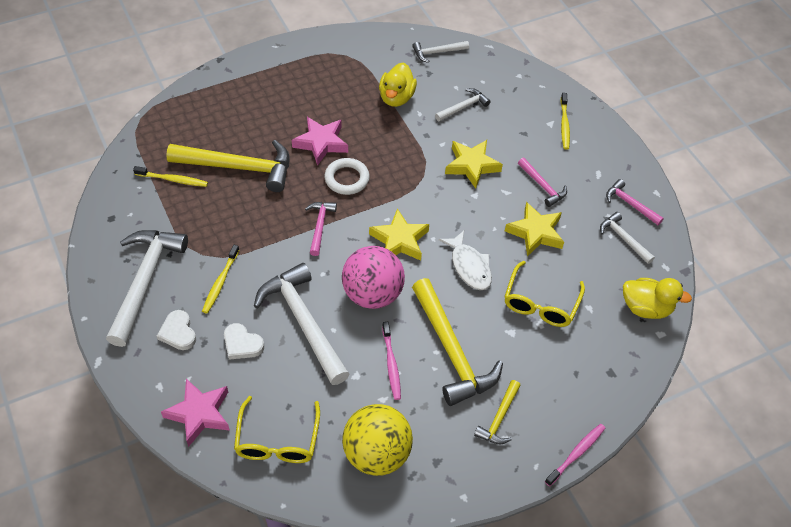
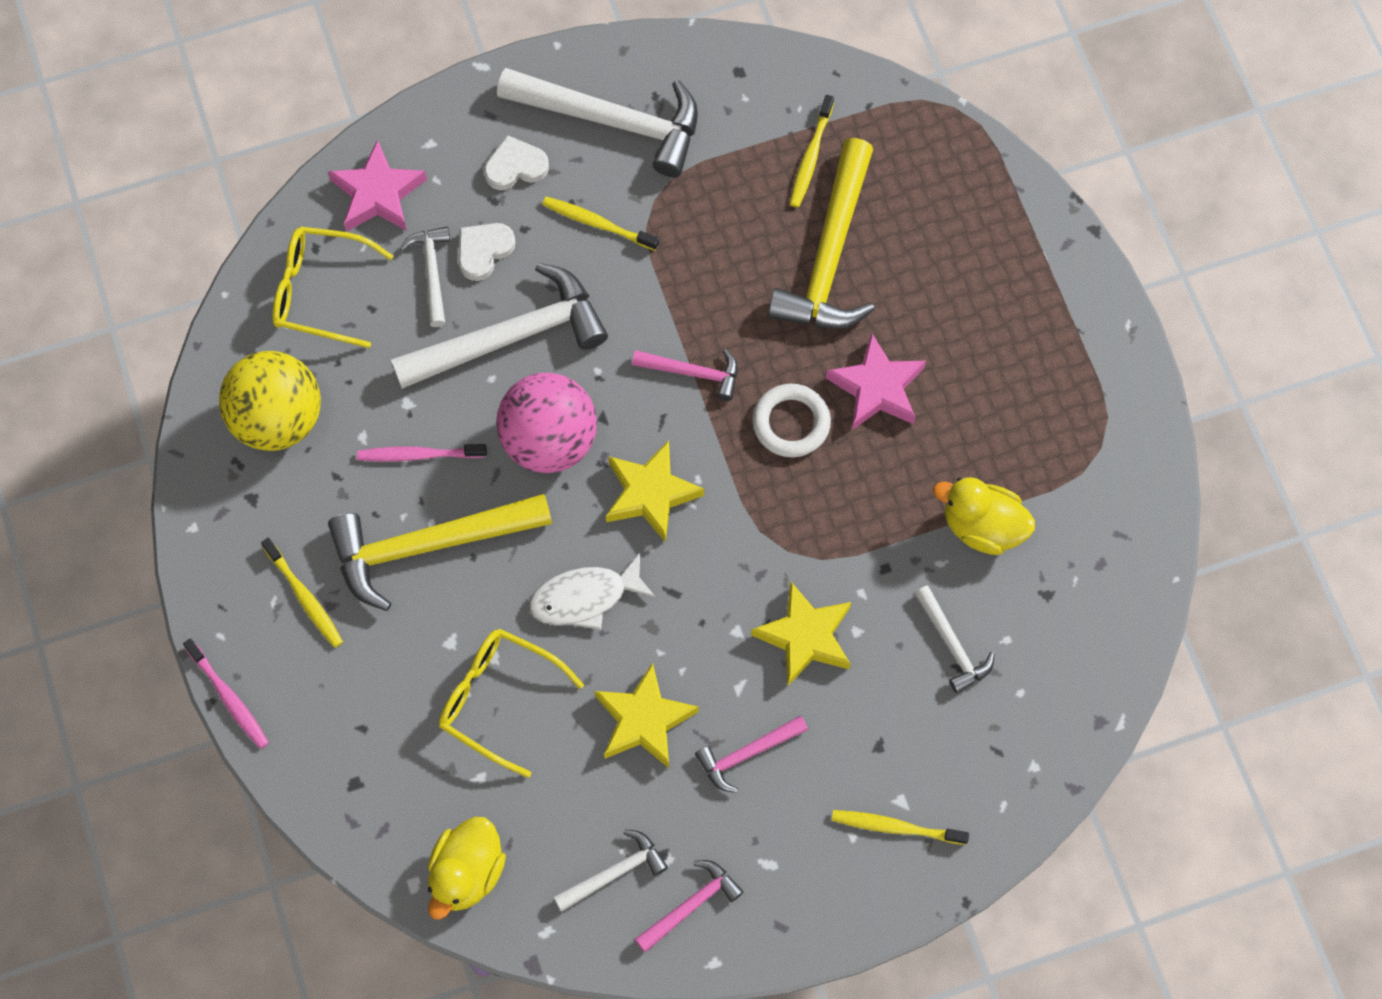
camera: 100 degrees right, 15 degrees up
white hammer [412,41,469,63] -> white hammer moved to [400,227,450,327]
yellow hammer [474,380,521,444] -> yellow toothbrush [261,538,343,648]

